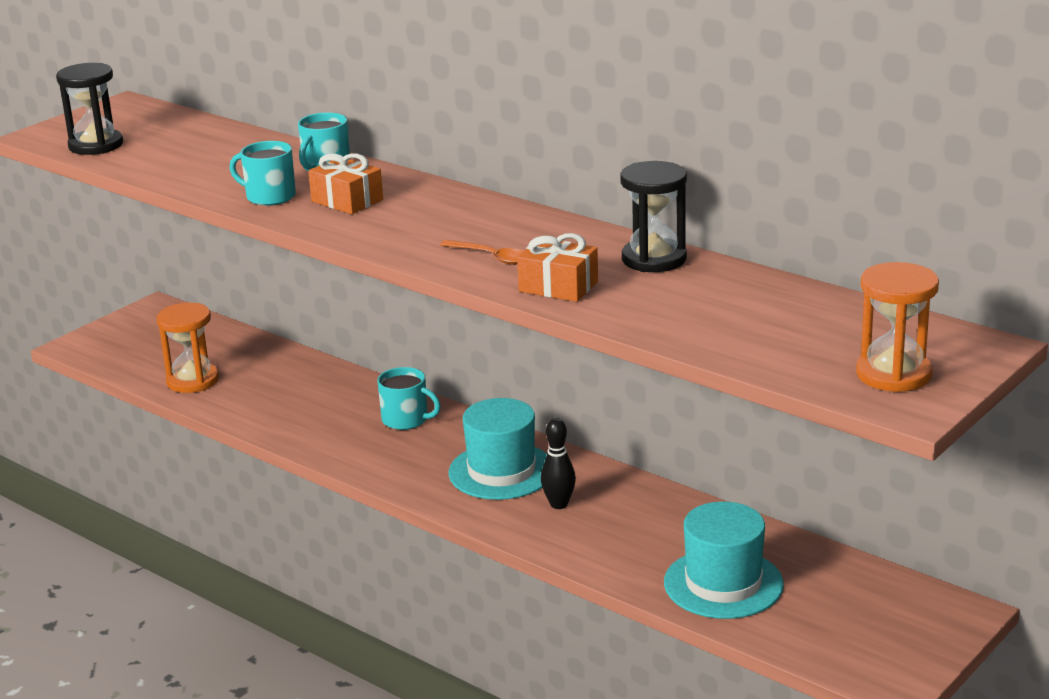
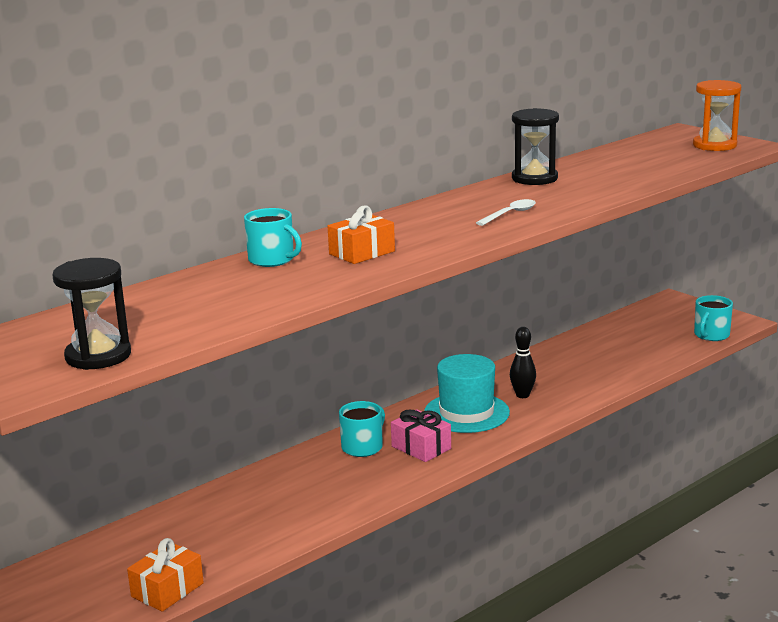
camera: 80 degrees left, 5 degrees down
orange hourglass [157,303,219,393] -> none
turquoise mug [229,141,296,206] -> turquoise mug moved to [694,295,733,341]
orange spoon [440,240,524,265] -> white spoon [476,199,536,226]
orange gift [517,233,598,302] -> orange gift moved to [127,538,204,612]
turquoise hat [664,502,784,619] -> none
none -> pink gift [391,409,451,462]

